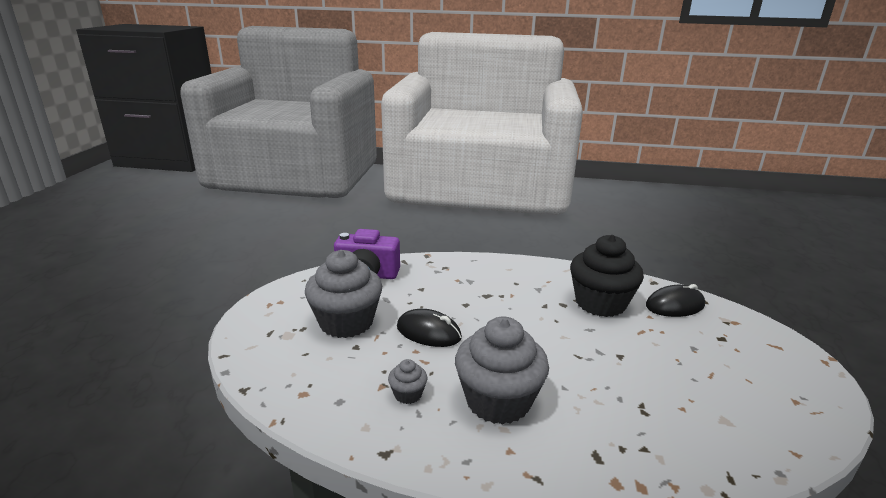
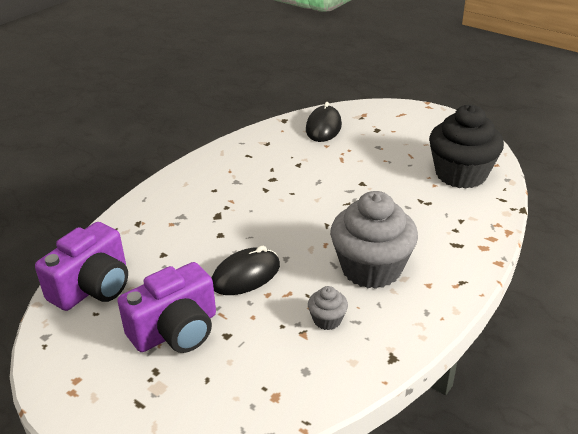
camera: 60 degrees left, 10 degrees up
grey cupcake [305,250,382,338] -> purple camera [117,262,216,353]
black cupcake [570,235,644,317] -> black cupcake moved to [429,105,504,189]

